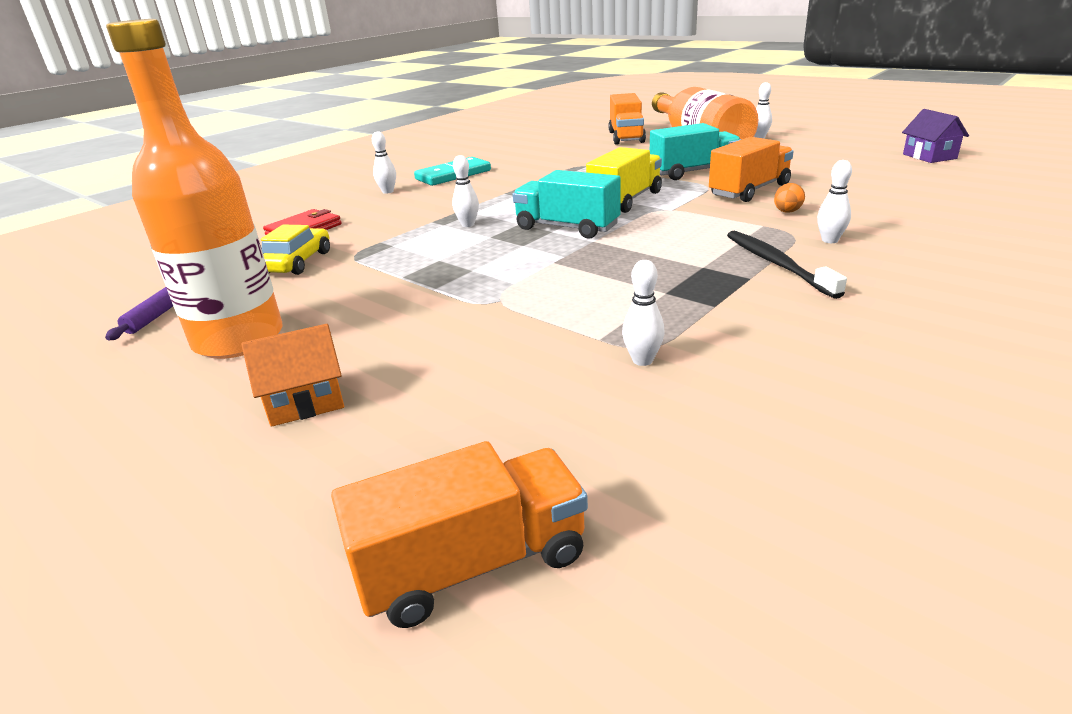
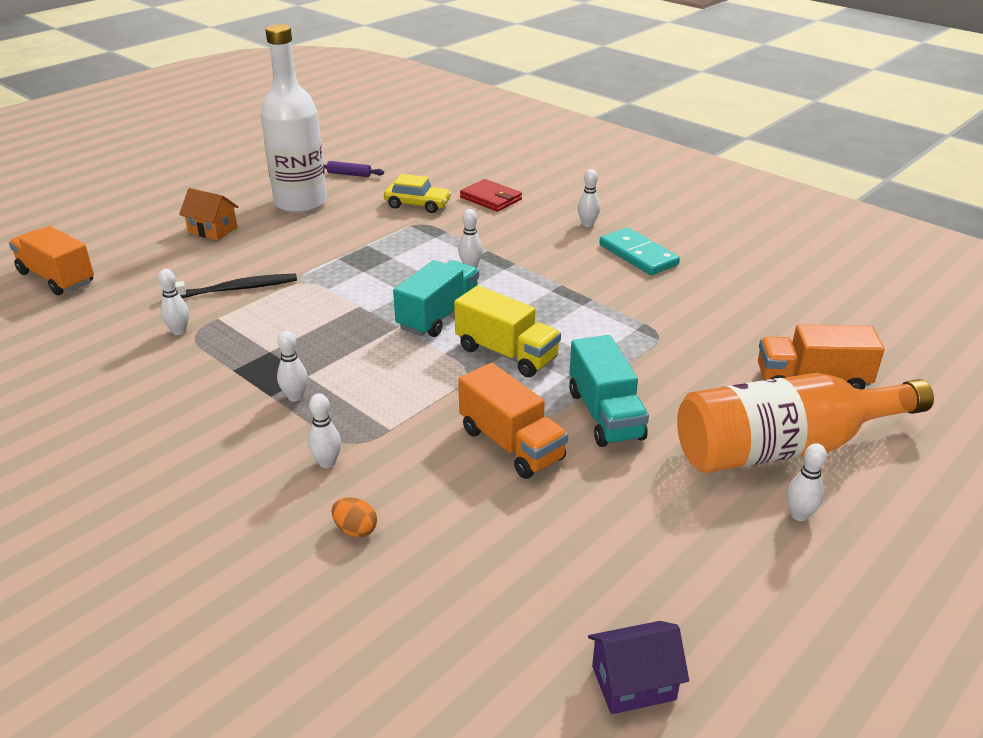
camera: 90 degrees right, 5 degrees up
orange bottle [106,19,283,359] -> white bottle [261,24,327,213]
orange house [242,324,344,427] -> orange house turned 45 degrees counterclockwise [179,188,239,241]
orange truck [331,441,588,628] -> orange truck turned 150 degrees clockwise [9,226,94,295]
black toothbrush [727,231,847,299] -> black toothbrush moved to [161,273,297,298]
orange egg [774,183,805,213] -> orange egg moved to [332,497,377,538]
none -> white bowling pin [277,331,308,402]

